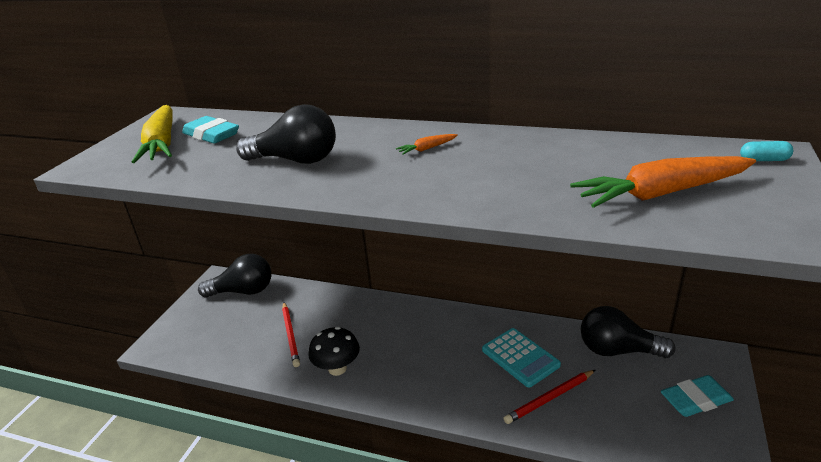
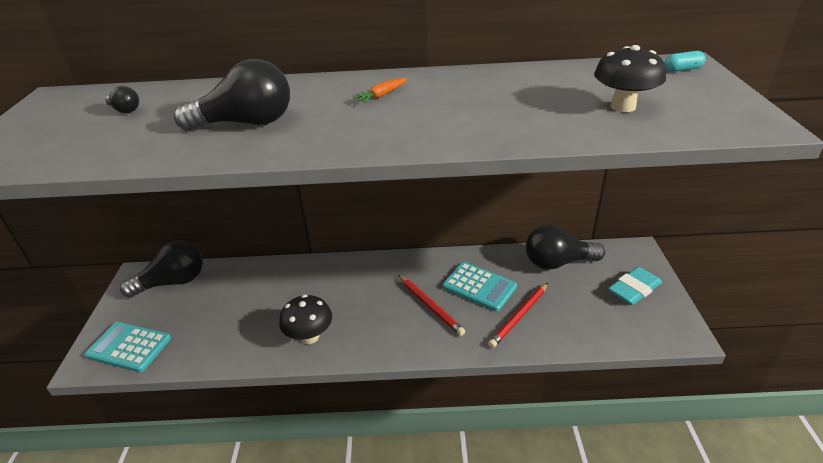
camera: 20 degrees left, 5 degrees up
yellow carrot [132,105,173,163] -> none
turquoise eraser [182,116,239,144] -> black light bulb [105,86,139,113]
red pencil [282,302,300,367] -> red pencil moved to [398,275,465,336]
orange carrot [570,156,756,208] -> black mushroom [594,45,666,112]
none -> turquoise calculator [84,322,171,372]

